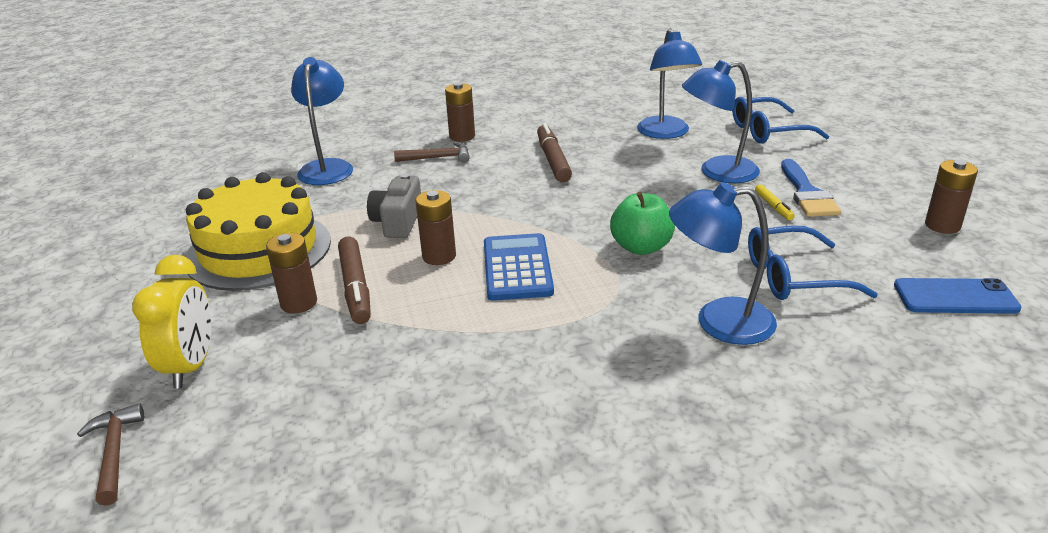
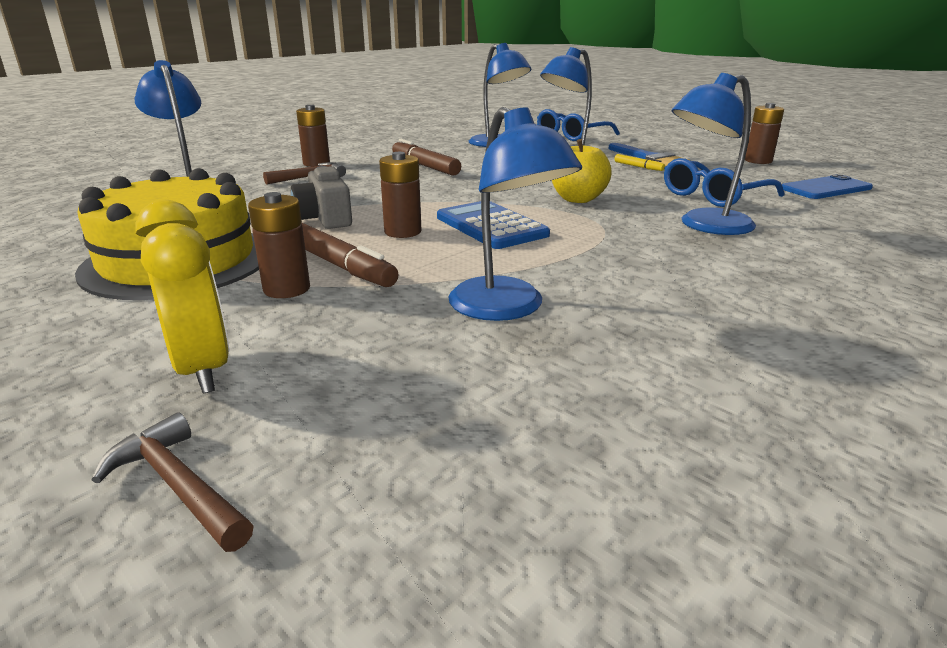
camera: 30 degrees left, 5 degrees down
green apple [610,192,675,255] -> yellow apple [552,139,611,203]
none -> blue lamp [448,107,582,321]

